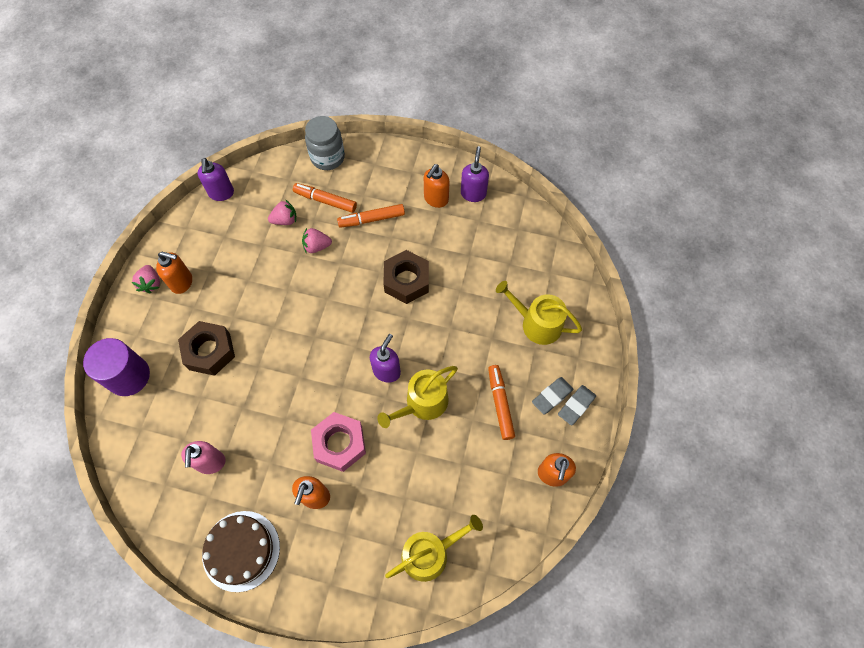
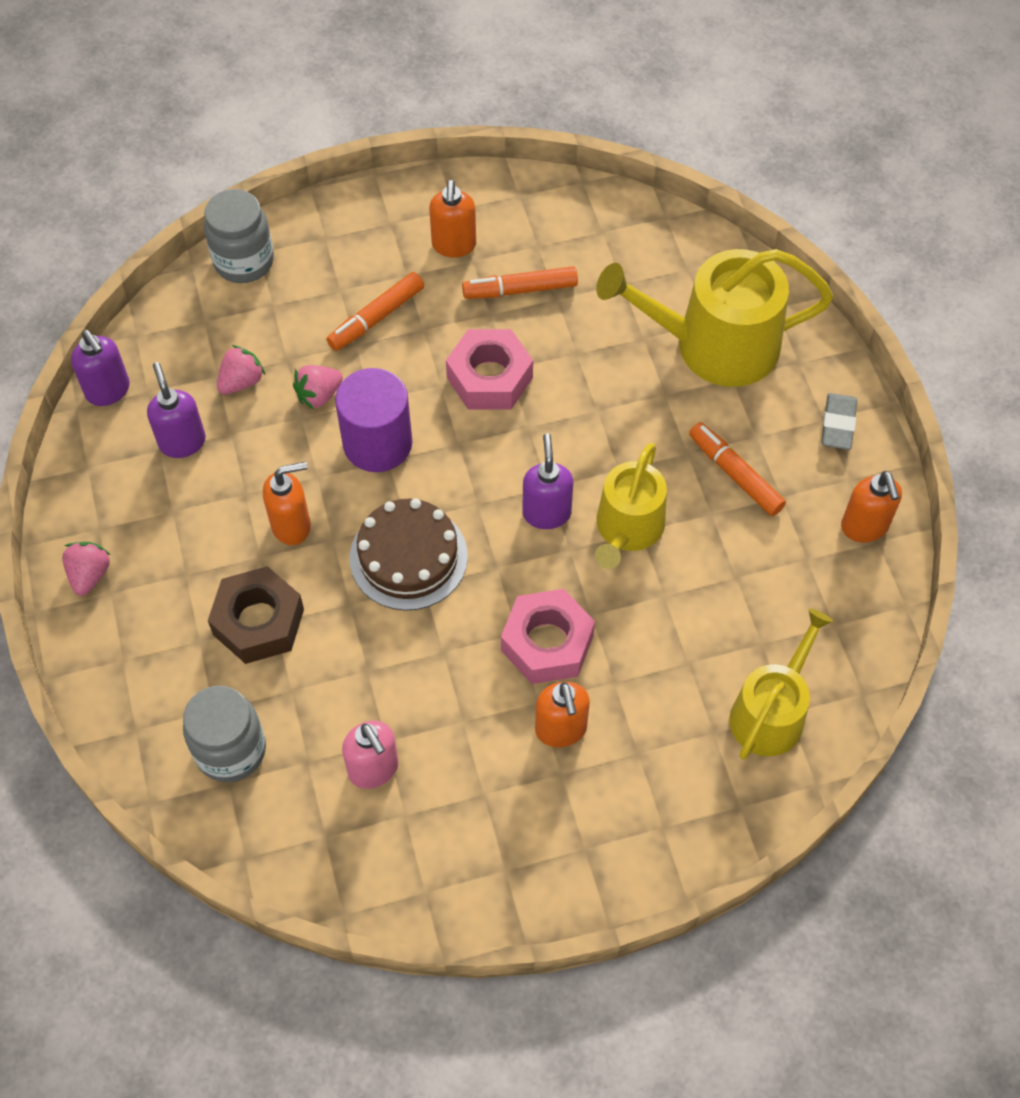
camera: 30 degrees left, 5 degrees down
purple cylinder [83,338,150,396] -> purple cylinder moved to [335,368,412,472]
pink strawberry [132,265,160,294] -> pink strawberry turned 135 degrees counterclockwise [62,542,111,596]
orange soap dispenser [156,252,192,294] -> orange soap dispenser moved to [263,462,311,545]
brown cake [202,511,280,592] -> brown cake moved to [350,498,468,611]
orange marker [293,183,357,213] -> orange marker moved to [462,266,578,299]
brown nut [383,250,429,304] -> pink nut [446,329,533,410]
purple soap dispenser [461,146,489,202] -> purple soap dispenser moved to [147,362,206,458]
yellow watering can [496,281,582,345] -> yellow watering can [596,249,833,387], size x1.56
grey eraser [532,377,573,414] -> none
none -> grey jar [183,686,266,782]

